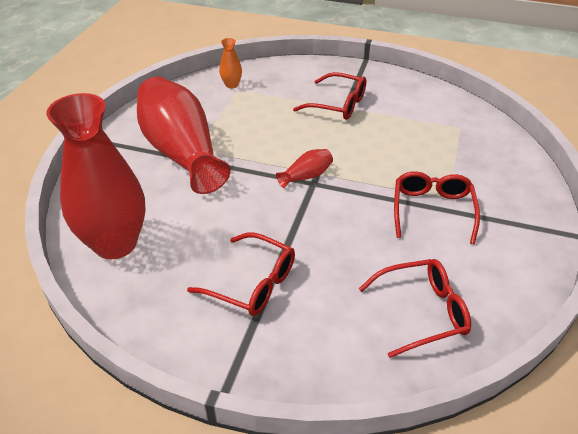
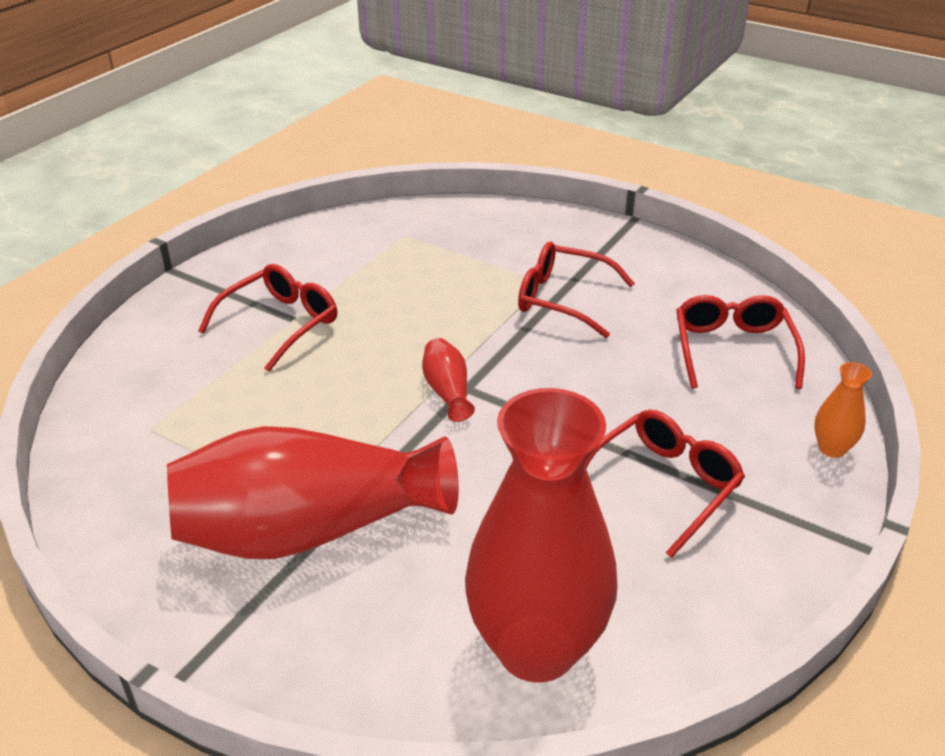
camera: 75 degrees left, 5 degrees down
orange vase [219,38,242,88] -> orange vase moved to [814,362,872,458]

